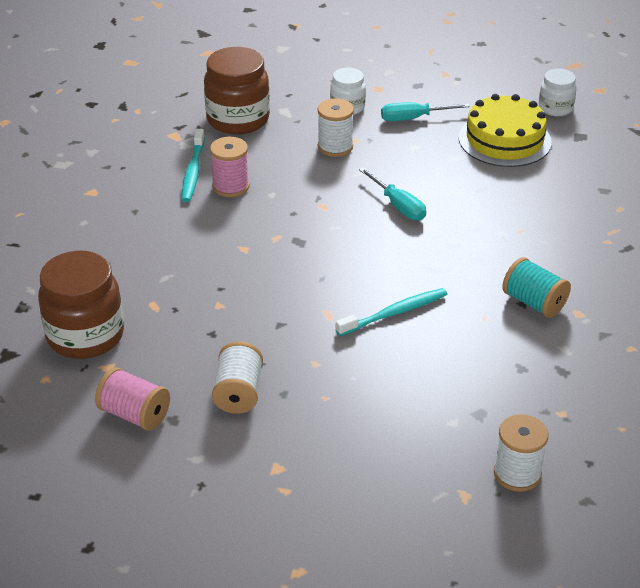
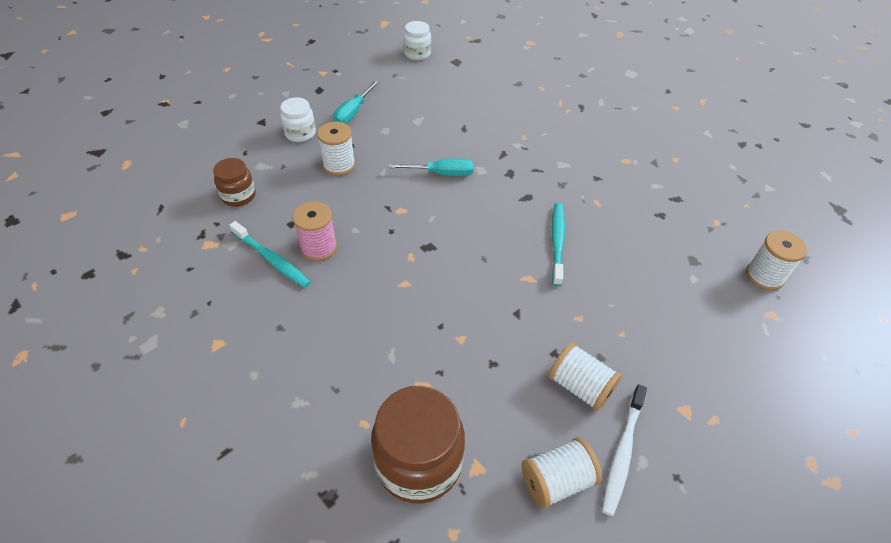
camera: 55 degrees left, 10 degrees up
pink spool [95,367,170,431] -> white spool [521,437,602,509]
brown jar [204,47,270,135] -> brown jar [213,158,256,207], size x0.56
yellow cake [459,94,552,167] -> none
turquoise spool [502,257,571,318] -> none
none -> white toothbrush [602,384,647,516]

